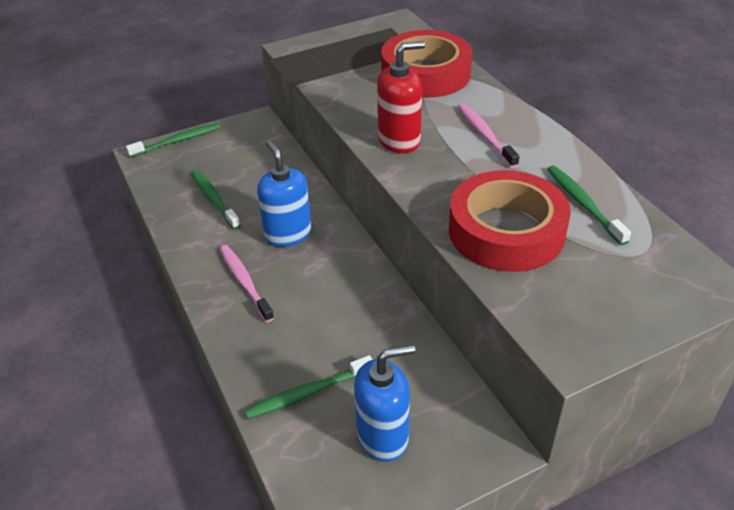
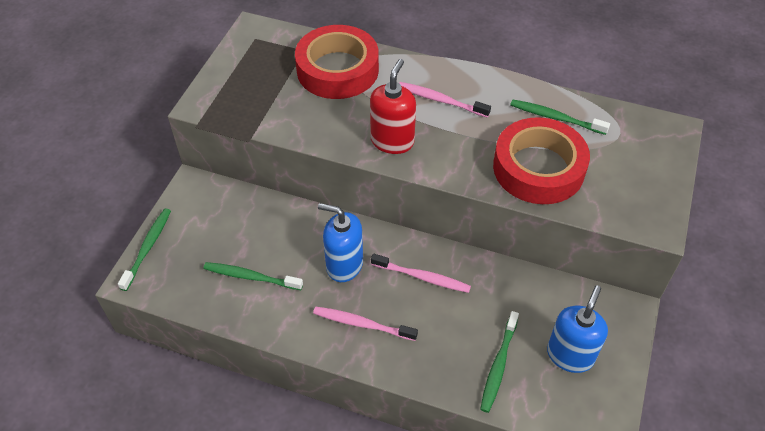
camera: 45 degrees left, 10 degrees up
none -> pink toothbrush [371,254,471,293]

